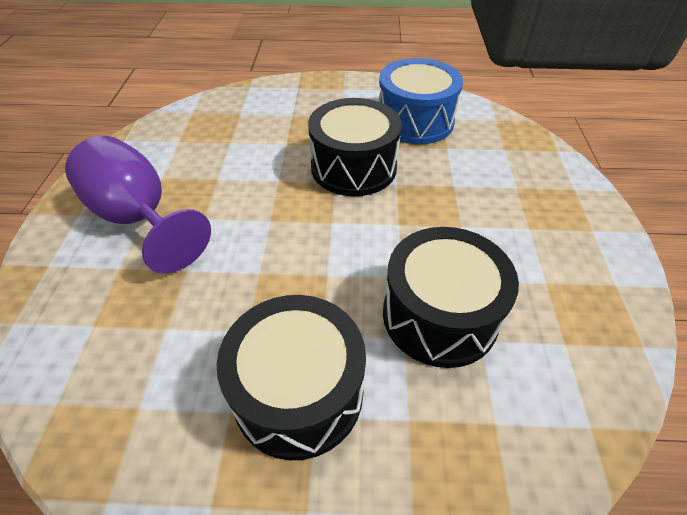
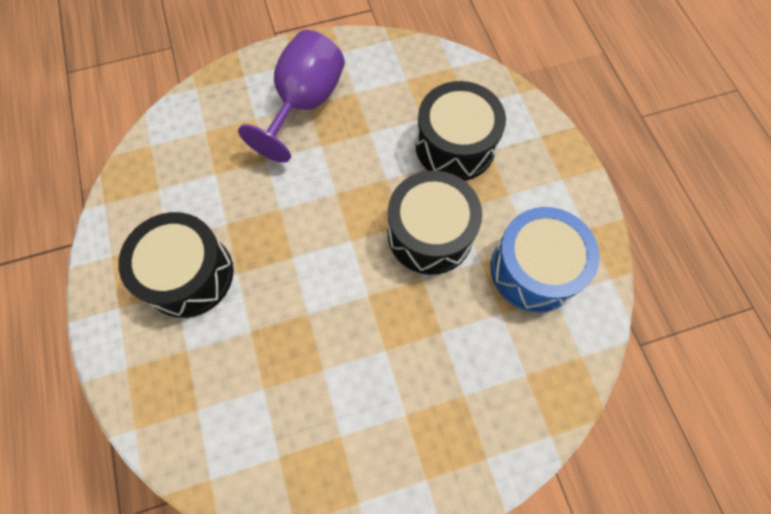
camera: 70 degrees right, 20 degrees up
black drum [383,227,519,368] -> black drum moved to [415,81,506,181]

